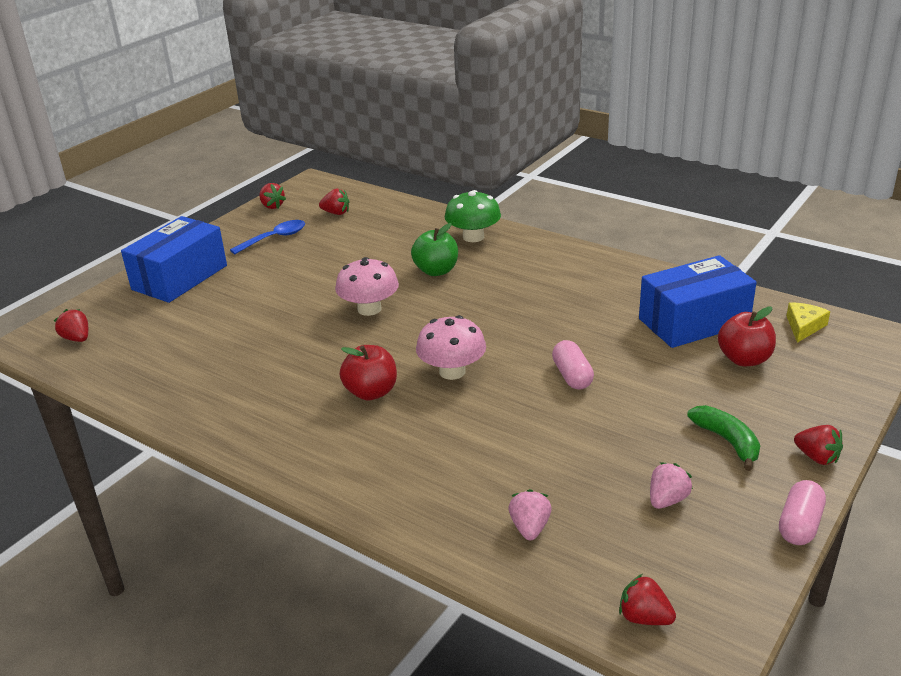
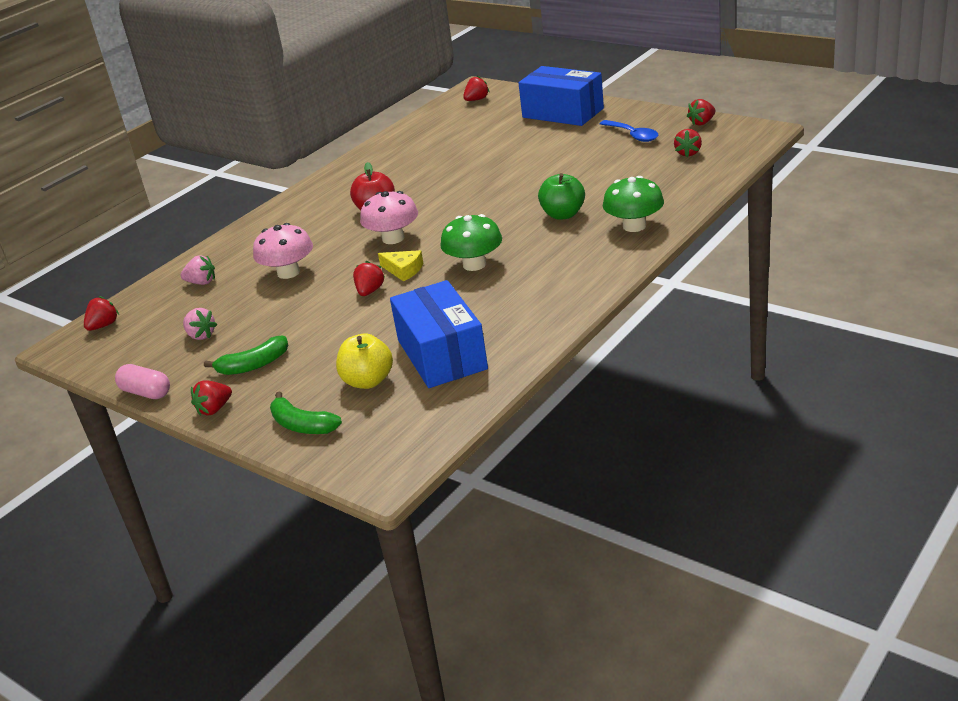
camera: 95 degrees right, 0 degrees up
pink mushroom [335,257,399,316] -> pink mushroom moved to [253,223,313,279]
pink capsule [552,340,594,390] -> red strawberry [353,261,385,296]
red apple [718,306,776,366] -> yellow apple [336,333,393,389]
yellow cheese [786,302,830,343] -> yellow cheese moved to [378,250,423,282]
none -> green banana [270,391,342,434]
none -> green mushroom [440,214,502,271]

